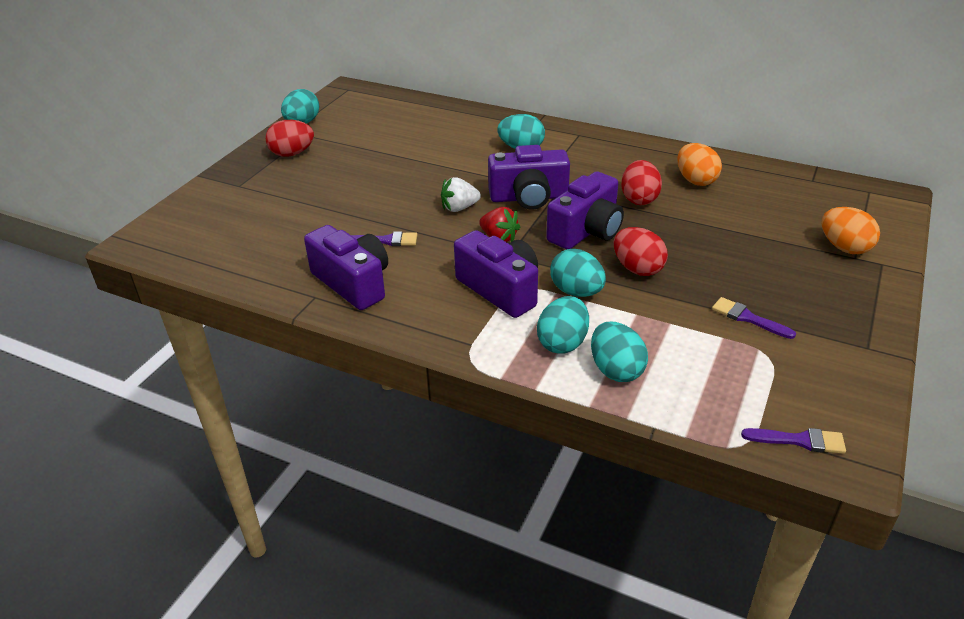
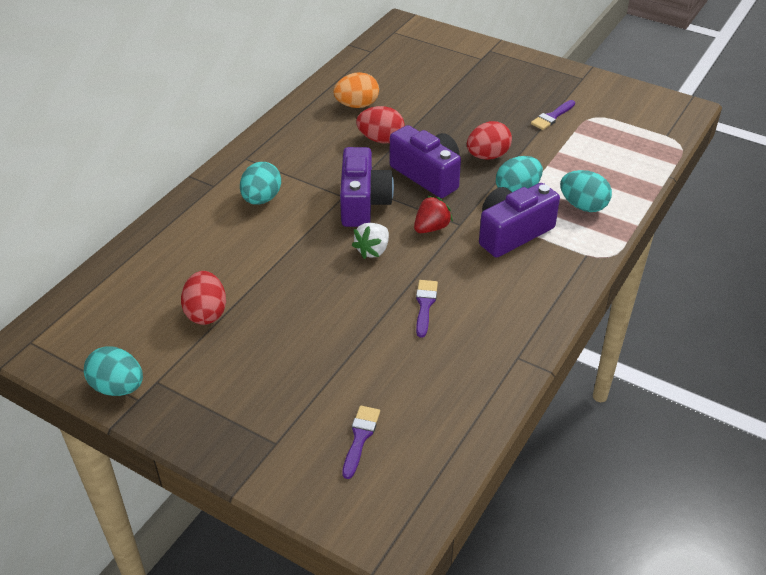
camera: 85 degrees left, 5 degrees up
red egg [265,120,314,157] -> red egg moved to [181,271,226,325]
purple camera [304,225,388,310] -> none
white strawberry [441,177,481,212] -> white strawberry turned 45 degrees clockwise [352,223,389,259]
turquoise egg [591,322,648,382] -> none
purple brush [741,428,846,454] -> purple brush moved to [342,406,380,479]
orange egg [822,207,880,254] -> none

